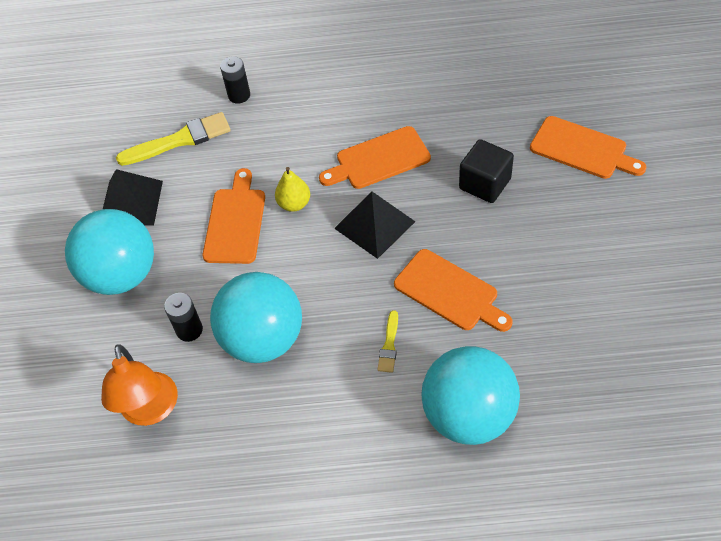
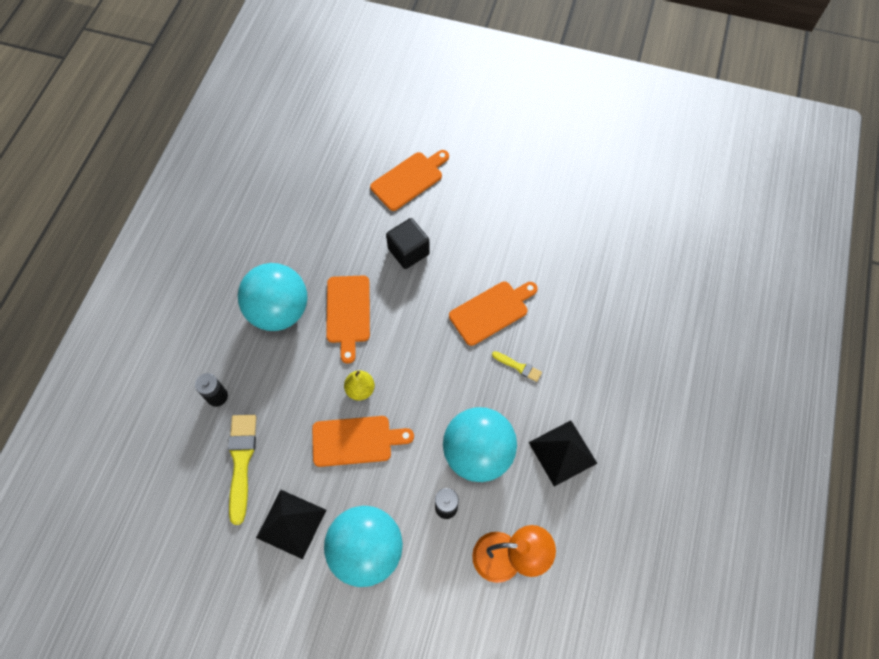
camera: 75 degrees left, 10 degrees up
orange cutting board [203,168,265,264] -> orange cutting board turned 150 degrees clockwise [312,416,414,467]
black pyramid [334,191,415,259] -> black pyramid moved to [528,420,597,487]
turquoise ball [421,346,520,445] -> turquoise ball moved to [238,263,307,331]

